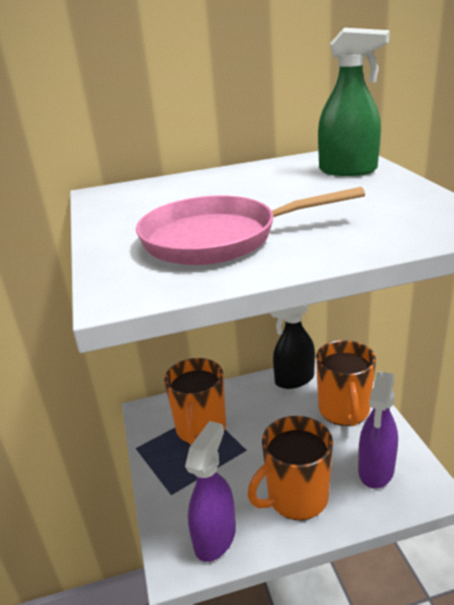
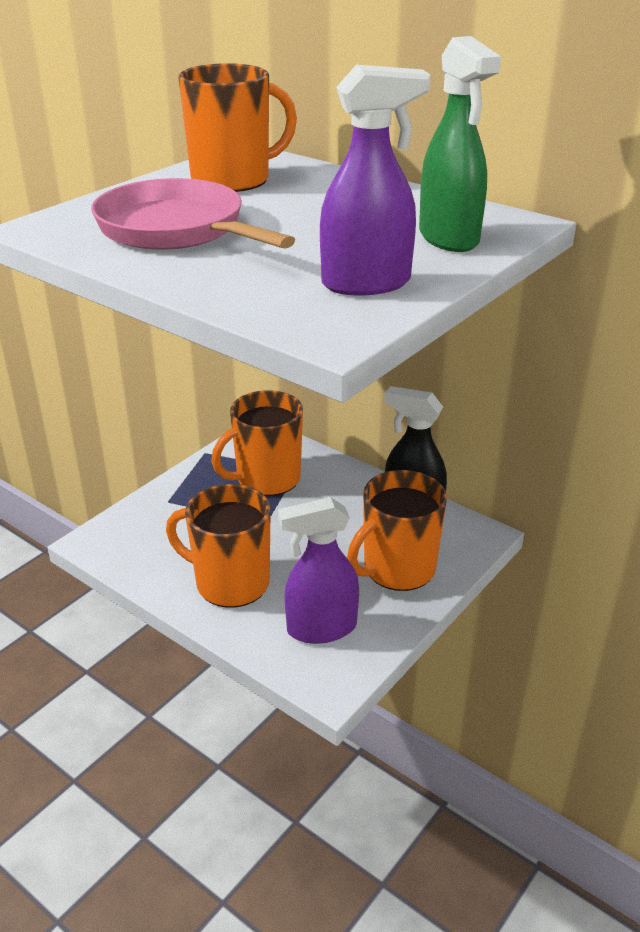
camera: 50 degrees right, 5 degrees up
purple spray bottle [185,421,236,562] -> purple spray bottle moved to [320,65,430,296]
none -> orange mug [179,63,297,192]

